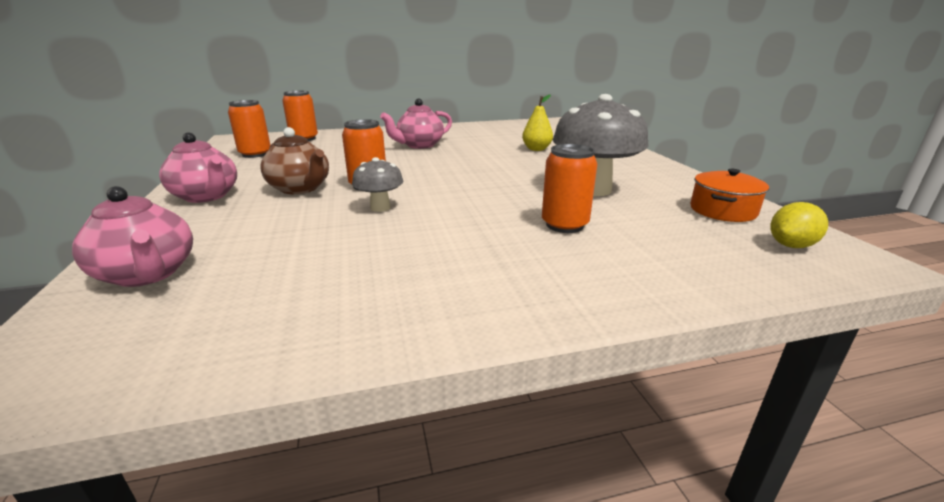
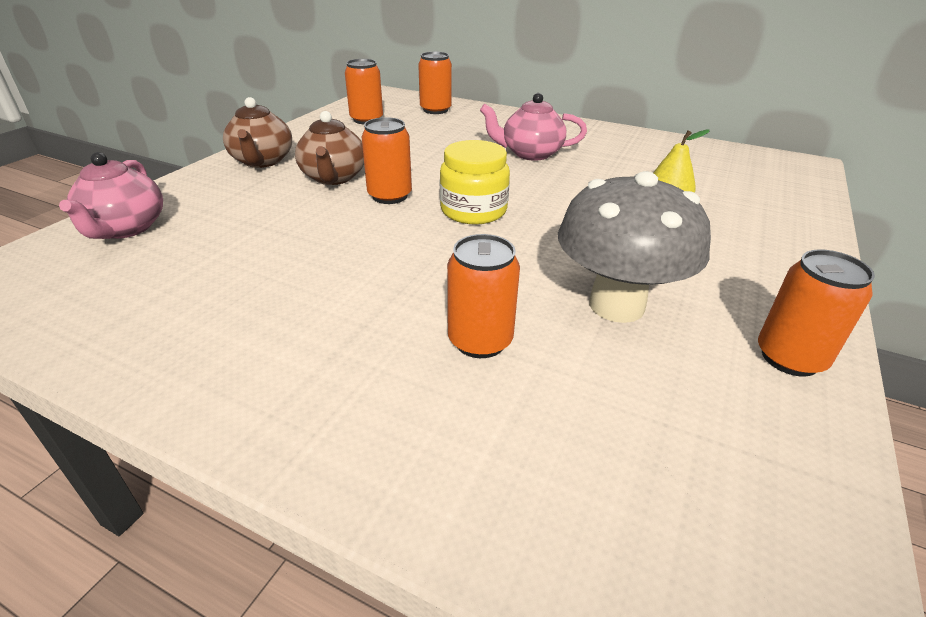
camera: 40 degrees right, 10 degrees up
pink teapot [159,132,237,203] -> brown teapot [223,97,292,168]
grey mushroom [352,157,403,212] -> none
orange pot [690,169,769,222] -> none
yellow lemon [770,202,828,248] -> none
none -> yellow jar [440,140,510,224]
none -> orange can [758,249,875,377]

